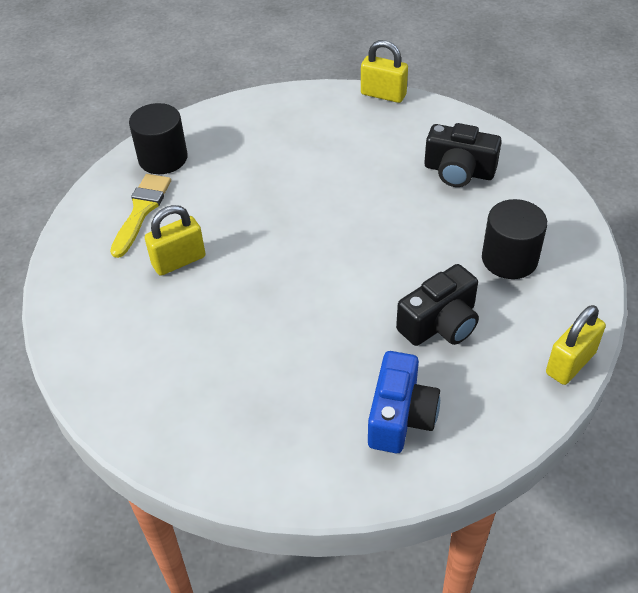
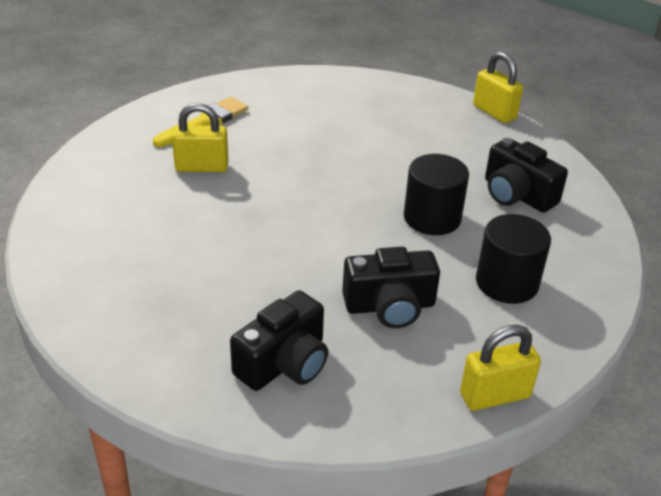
camera: 25 degrees right, 10 degrees down
black cylinder [129,103,188,174] -> black cylinder moved to [404,154,469,235]
blue camera [368,351,440,453] -> black camera [230,290,328,391]

